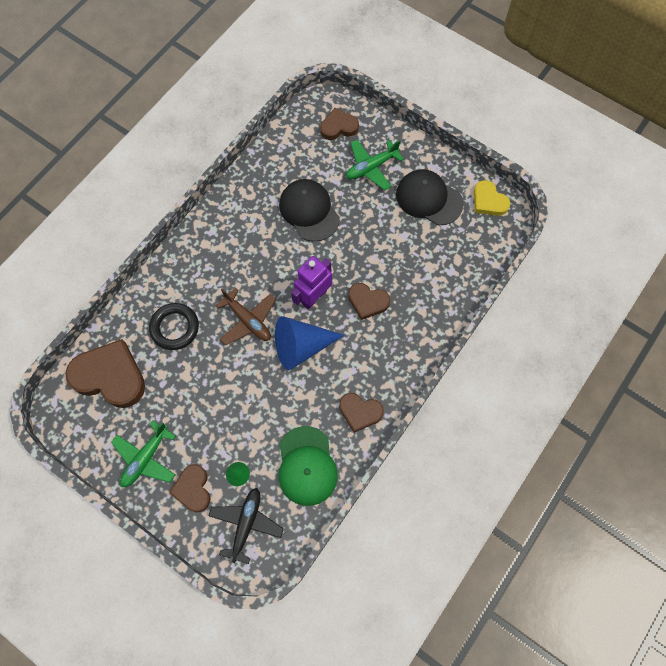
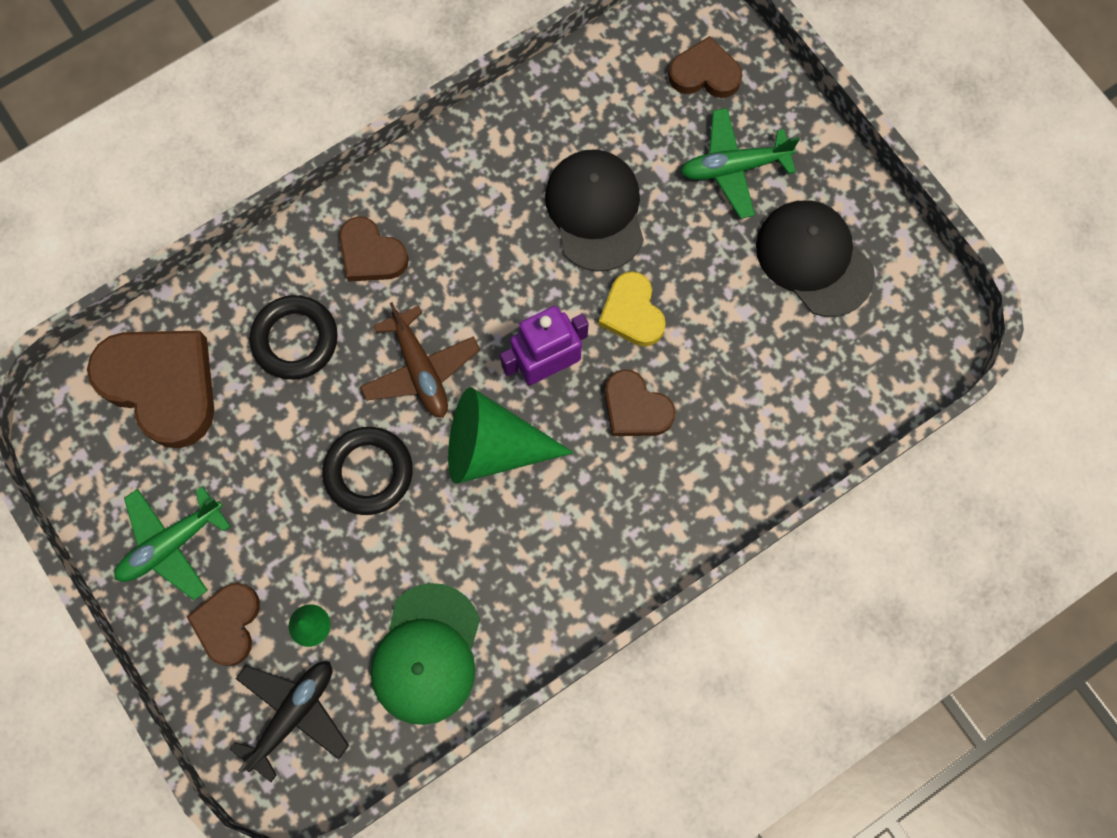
camera: 20 degrees right, 5 degrees up
blue cone [275,316,345,370] -> green cone [448,387,574,484]
brown heart [339,393,384,433] -> brown heart moved to [339,217,409,282]
yellow heart [474,180,510,216] -> yellow heart moved to [598,271,666,346]
none -> black ring [323,427,413,515]

